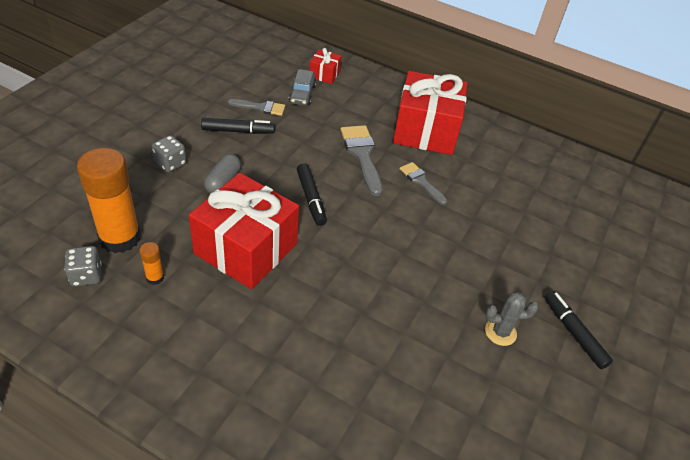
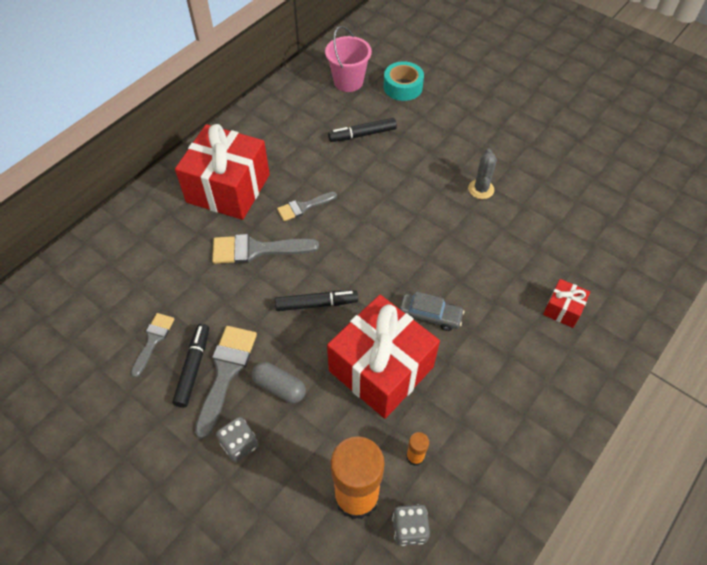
camera: 75 degrees left, 10 degrees up
grey car [289,69,316,106] -> grey car moved to [399,291,465,331]
red gift [309,48,342,84] -> red gift moved to [543,279,590,328]
black marker [544,291,613,369] -> black marker moved to [328,118,397,142]
none -> grey brush [195,326,257,439]
none -> pink bucket [325,26,372,92]
none -> turquoise tape [384,61,424,101]

